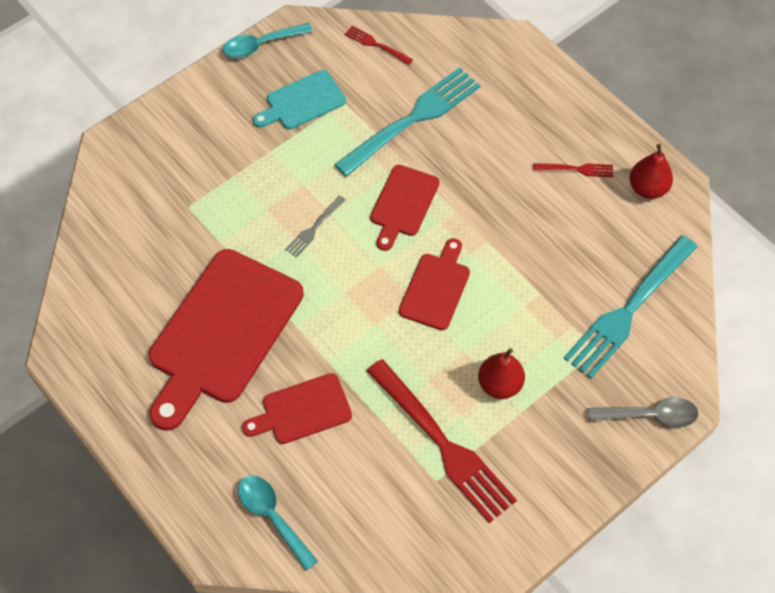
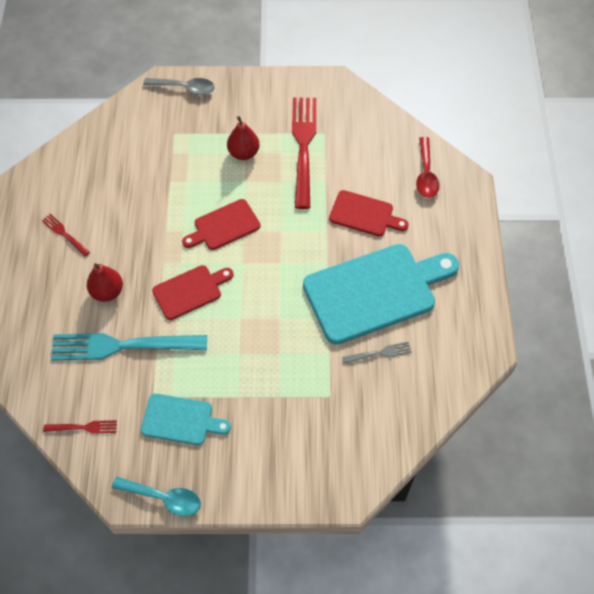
camera: 140 degrees left, 0 degrees up
red cutting board [149,249,304,431] -> turquoise cutting board [303,244,459,345]
turquoise spoon [238,476,318,571] -> red spoon [416,137,439,198]
grey fork [285,195,345,258] -> grey fork moved to [342,342,412,364]
red fork [345,26,413,65] -> red fork turned 75 degrees counterclockwise [43,420,117,434]
turquoise fork [564,235,697,379] -> none
grey spoon [587,397,699,428] -> grey spoon turned 150 degrees clockwise [143,78,215,95]
red pear [630,144,673,199] -> red pear moved to [87,263,123,302]

